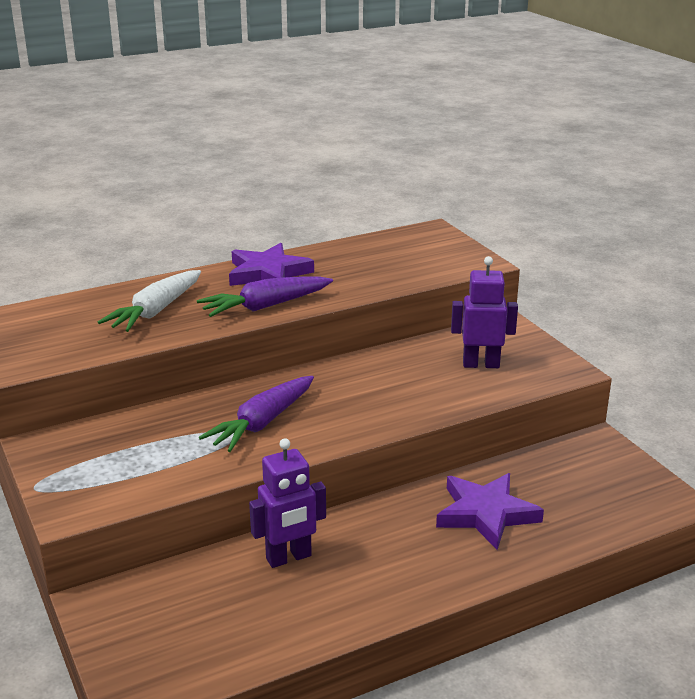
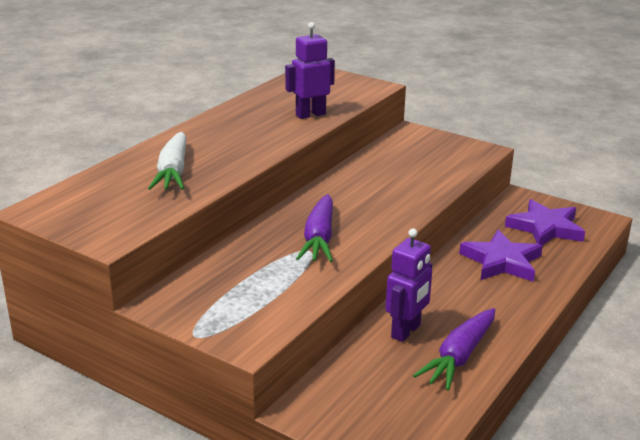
camera: 30 degrees left, 0 degrees up
purple carrot [197,276,333,317] -> purple carrot moved to [413,308,495,391]
purple star [229,243,314,286] -> purple star moved to [505,199,585,245]
purple robot [451,256,518,368] -> purple robot moved to [285,22,335,119]

